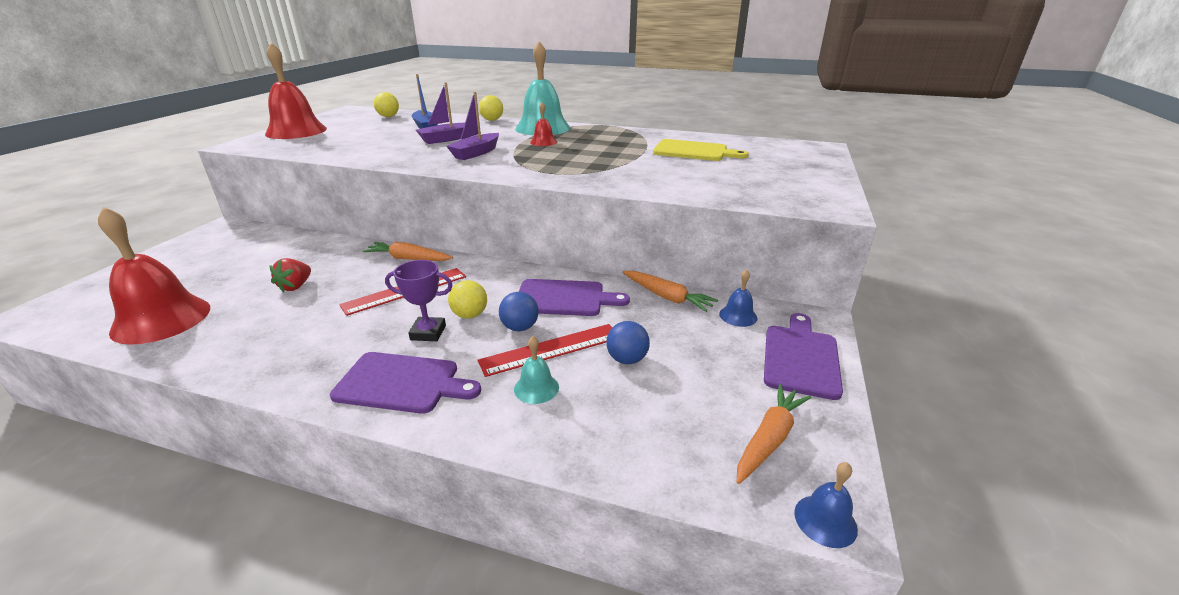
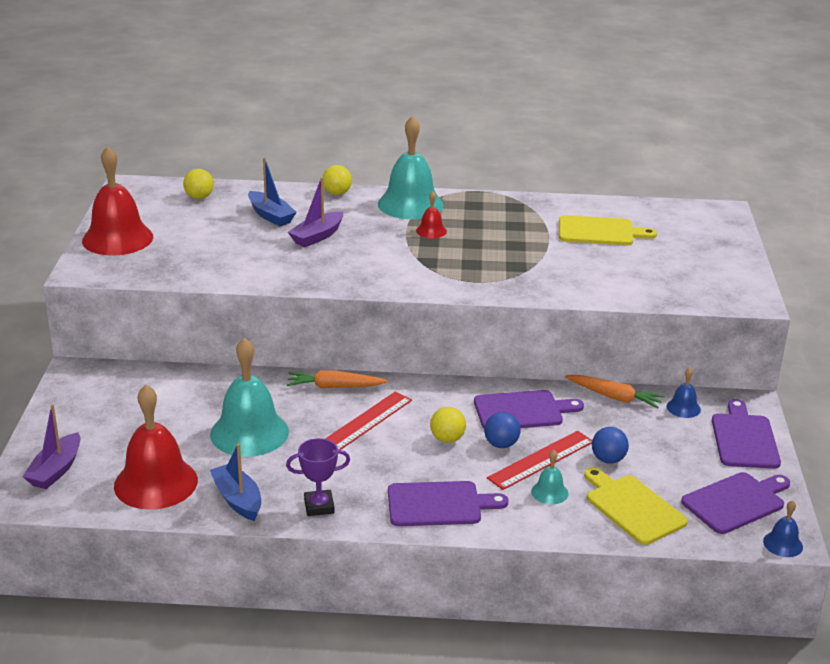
camera: 15 degrees left, 0 degrees up
red strawberry [270,258,311,293] -> turquoise bell [210,338,289,457]
purple trophy [385,260,453,341] -> purple trophy moved to [286,438,350,516]
purple boat [446,92,499,160] -> purple boat moved to [22,404,80,489]
orange carrot [737,384,812,484] -> purple cutting board [681,472,790,534]
none -> blue boat [210,443,261,521]
none -> yellow cutting board [584,467,688,545]

